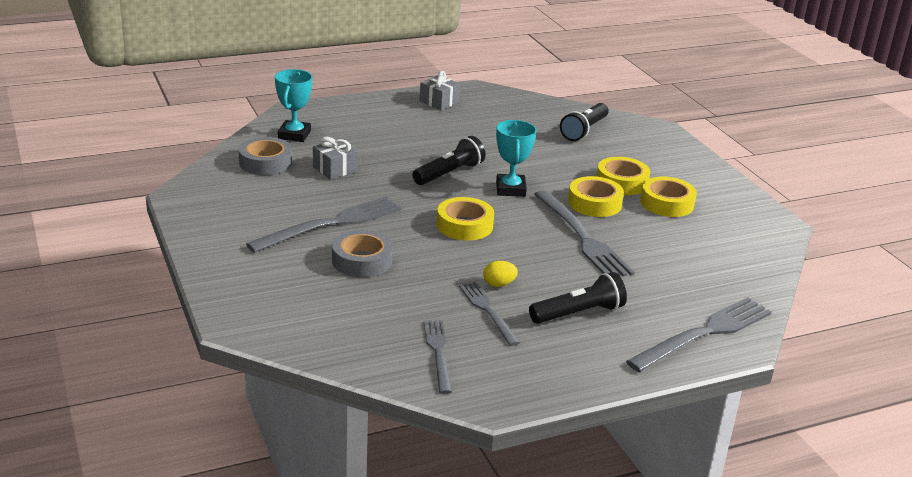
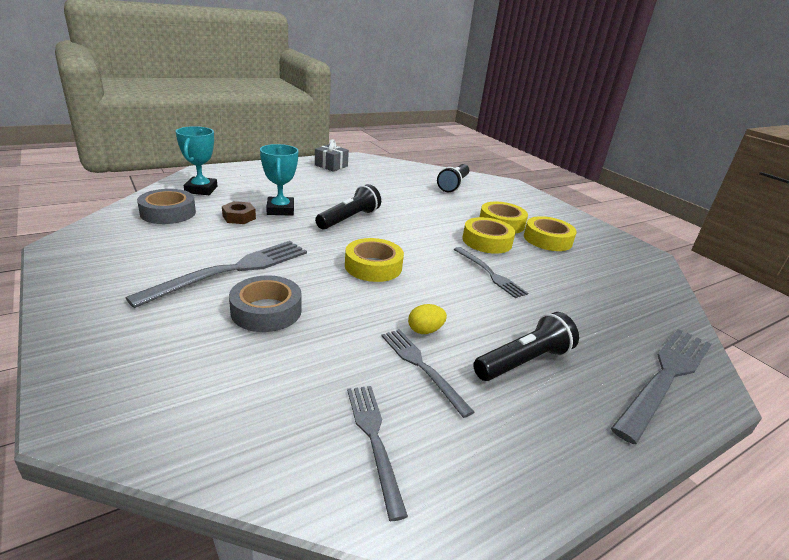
camera: 10 degrees left, 0 degrees up
grey gift [313,137,358,180] -> brown nut [222,201,256,224]
turquoise trophy [496,120,537,197] -> turquoise trophy moved to [260,144,298,216]
grey fork [534,190,634,277] -> grey fork [454,247,528,298], size x0.60

